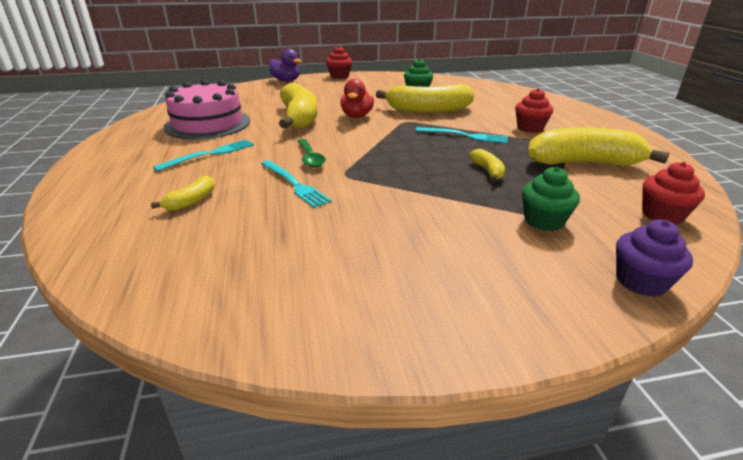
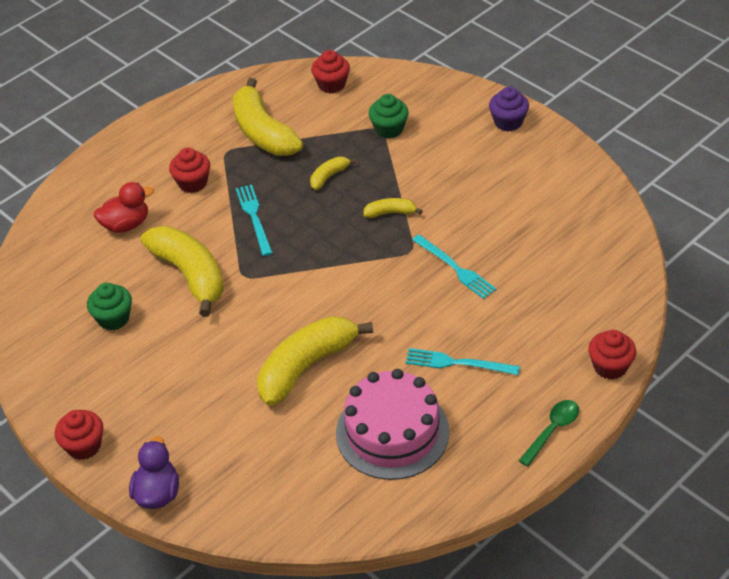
camera: 120 degrees left, 15 degrees up
yellow banana [151,175,214,211] -> yellow banana moved to [363,198,423,218]
turquoise fork [261,160,332,208] -> turquoise fork turned 120 degrees clockwise [412,235,496,299]
green spoon [298,139,326,168] -> green spoon moved to [519,400,579,467]
red duck [340,79,374,118] -> red duck moved to [94,182,154,233]
purple cupcake [616,220,693,297] -> purple cupcake moved to [489,86,529,131]
none -> red cupcake [588,330,636,380]

